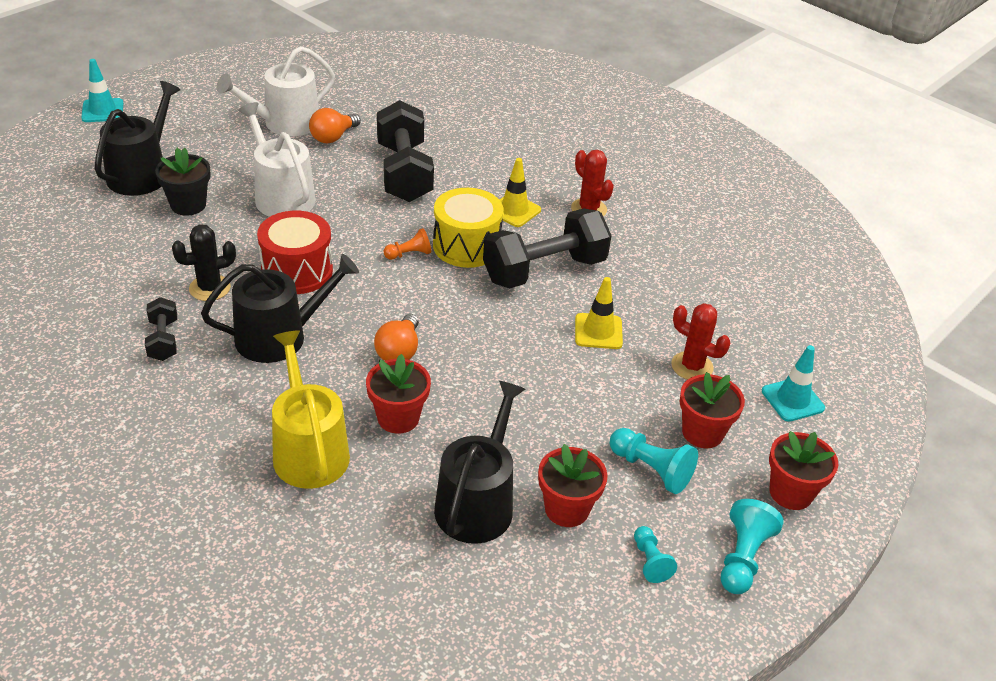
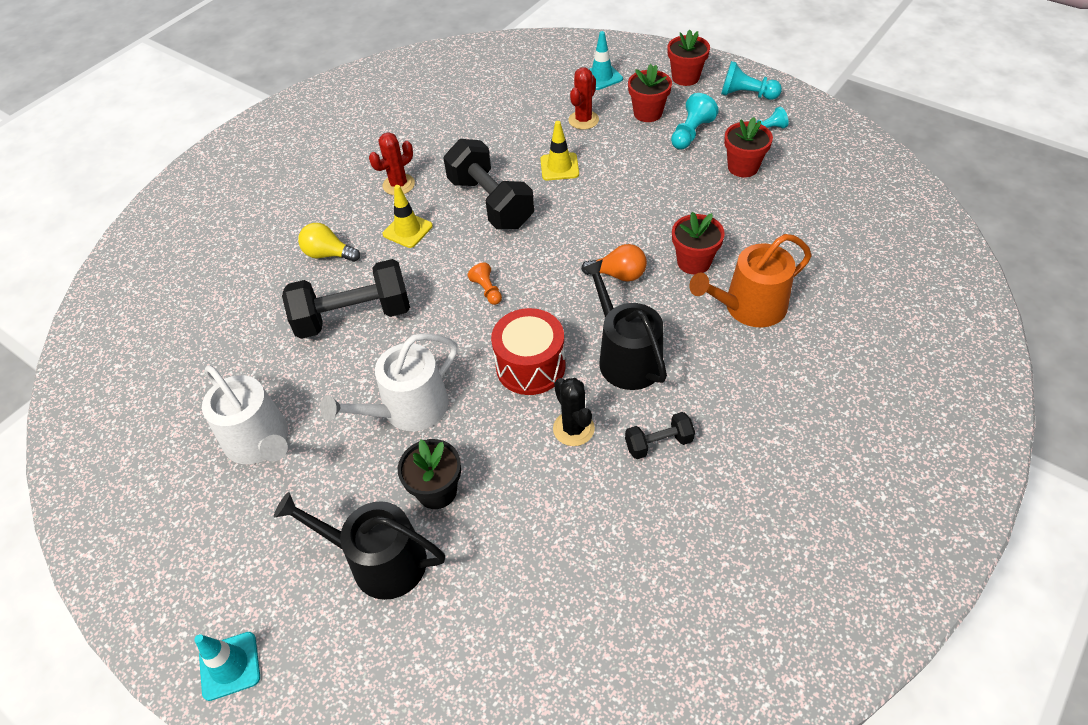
camera: 90 degrees left, 10 degrees up
yellow watering can [272,330,350,489] -> orange watering can [689,234,812,327]
orange light bulb [309,108,361,143] -> none
yellow drum [433,188,503,268] -> none
black watering can [434,381,525,544] -> none
none -> yellow light bulb [298,223,360,262]

